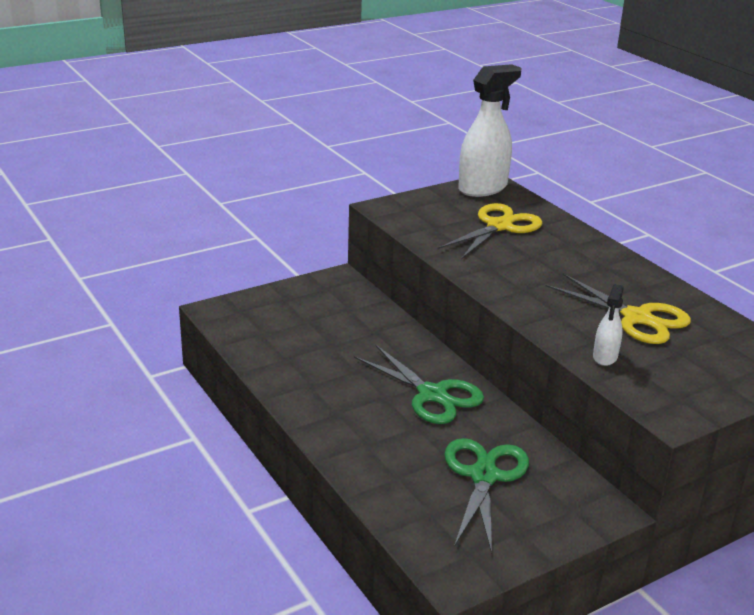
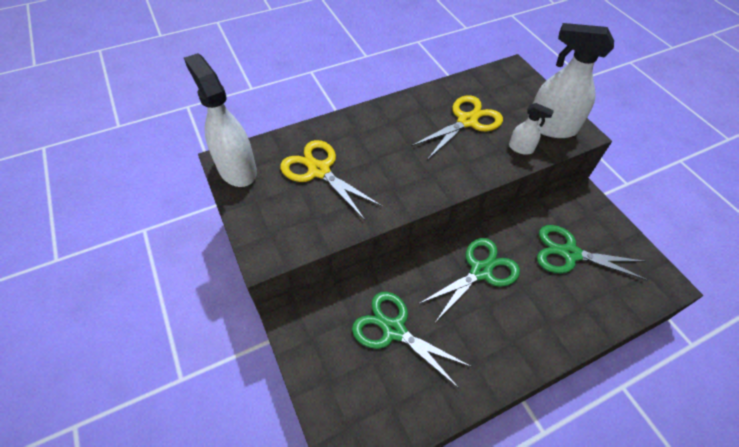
camera: 85 degrees left, 25 degrees up
none -> green scissors [352,292,472,388]
none -> white spray bottle [528,23,614,138]

